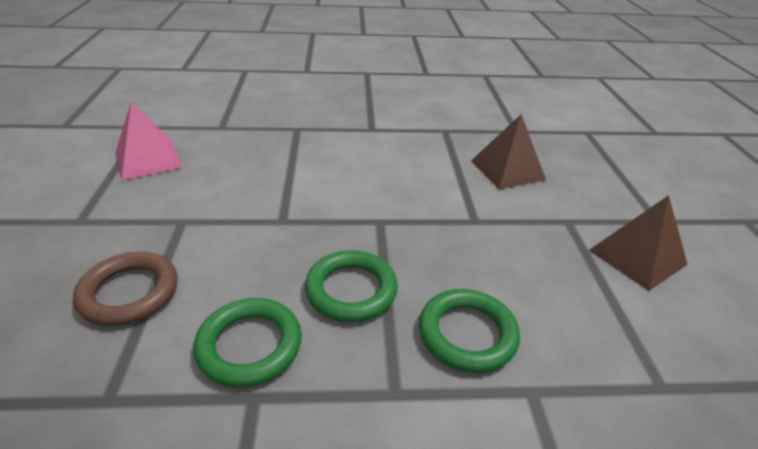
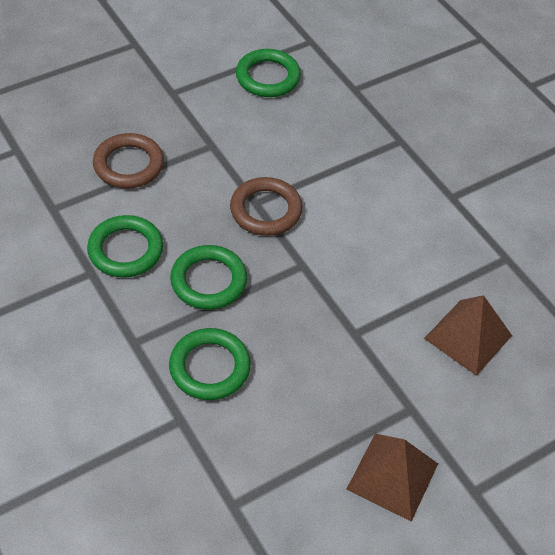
camera: 60 degrees right, 15 degrees up
pink pyramid [115,102,182,181] -> green ring [236,49,301,97]
none -> brown ring [230,177,303,236]

